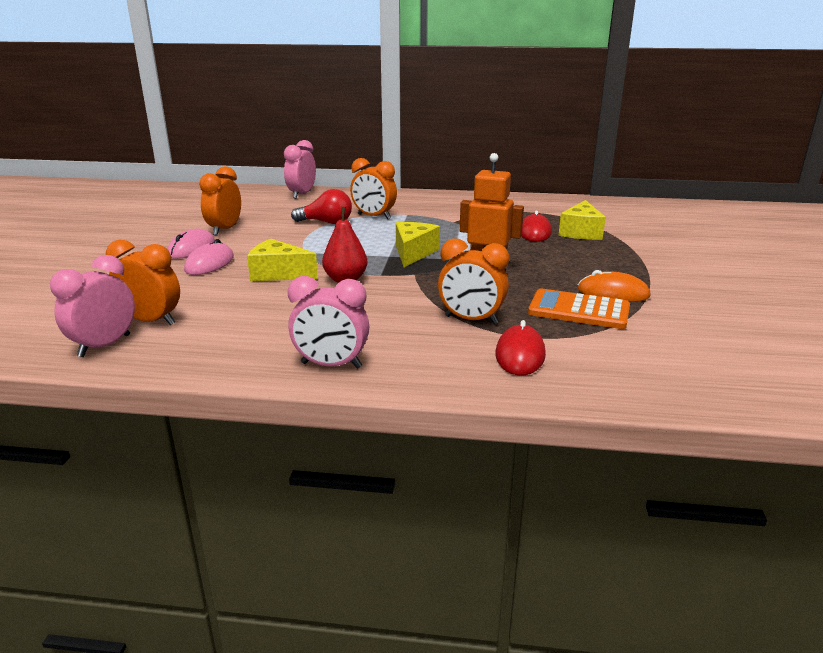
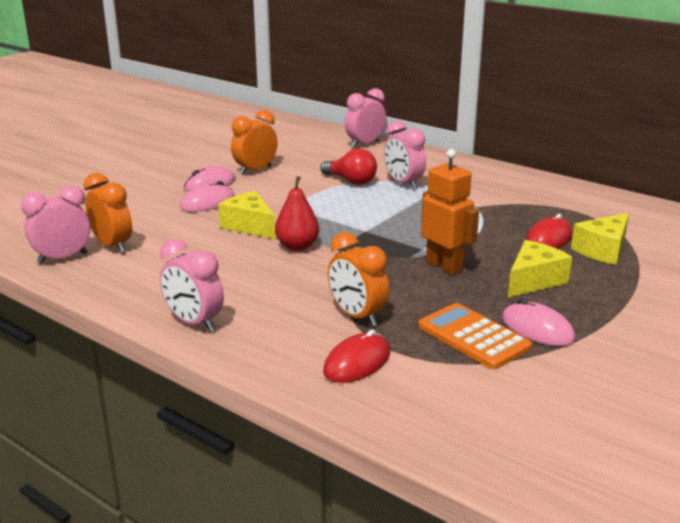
camera: 30 degrees right, 0 degrees up
orange clock [350,158,397,219] -> pink clock [384,121,426,190]
yellow cheese [396,222,440,267] -> yellow cheese moved to [508,240,572,298]
orange mouse [577,270,651,302] -> pink mouse [502,298,575,346]

